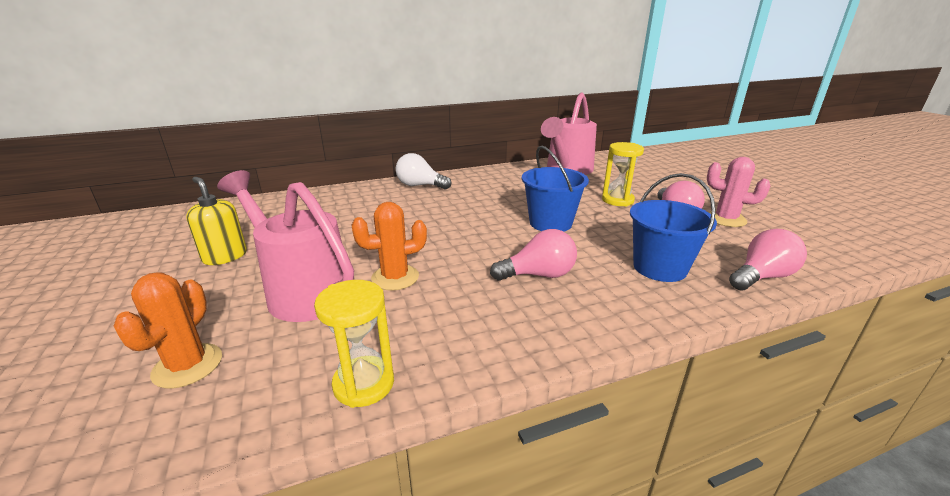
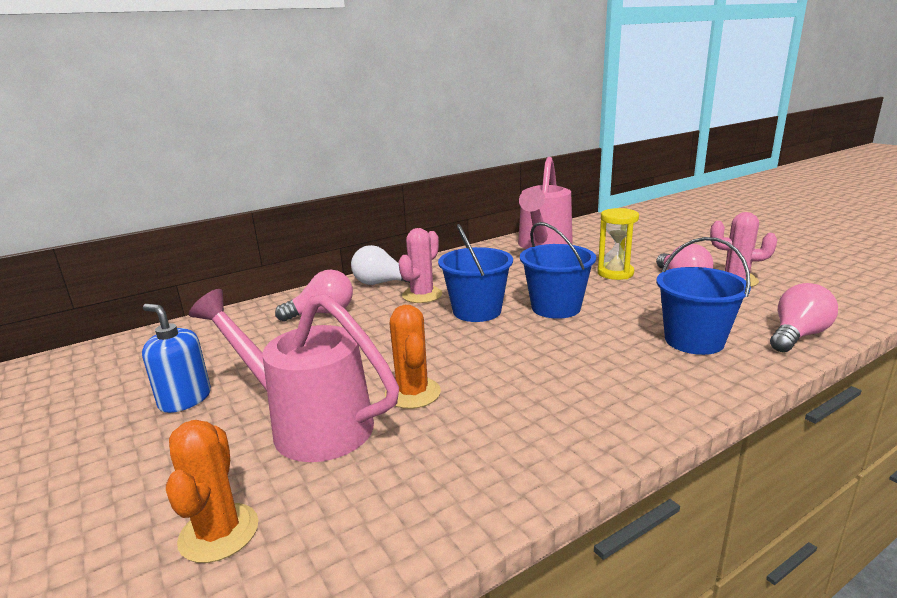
camera: 10 degrees left, 5 degrees down
yellow soap dispenser [186,177,247,265] -> blue soap dispenser [142,304,211,413]
yellow hourglass [314,280,394,408] -> none
orange cactus [352,202,427,291] -> orange cactus turned 75 degrees counterclockwise [385,305,441,409]
pink light bulb [490,229,577,281] -> pink light bulb moved to [275,270,353,322]
none -> pink cactus [399,228,442,303]
none -> blue bucket [438,224,513,322]

